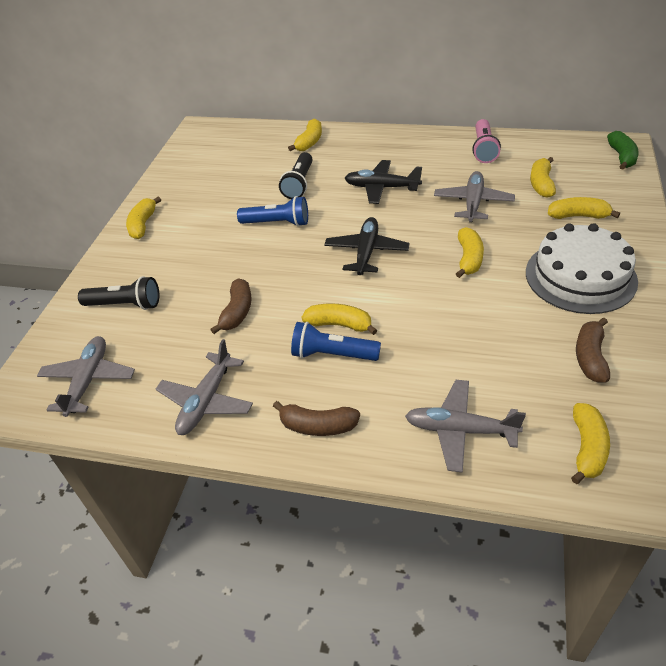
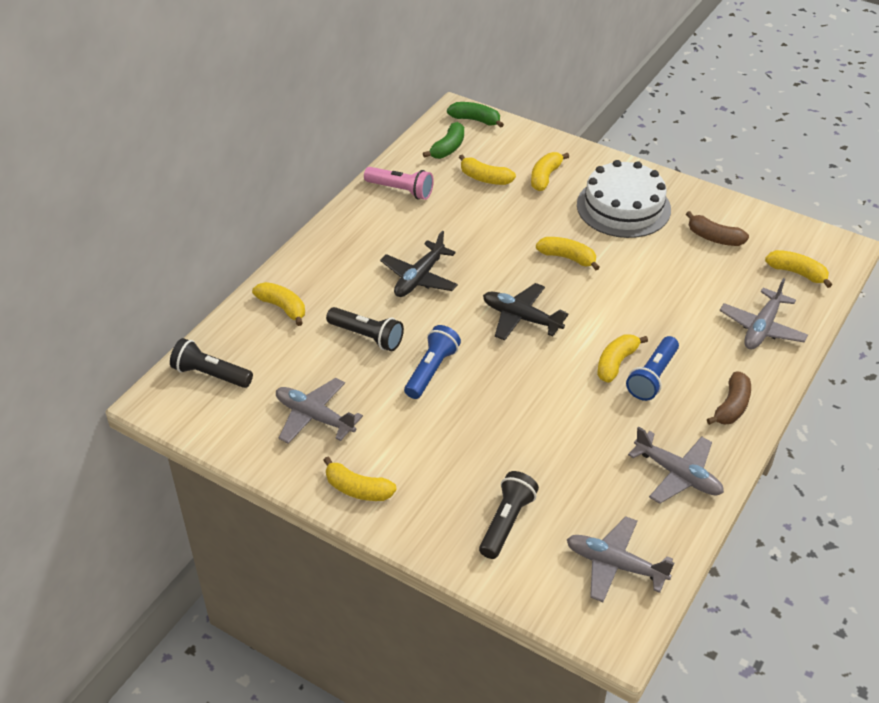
camera: 75 degrees left, 0 degrees up
brown banana [210,278,252,334] -> none
grey plane [434,171,515,222] -> grey plane moved to [276,378,363,444]
none -> black flashlight [170,338,253,388]
none -> green banana [423,122,464,159]

